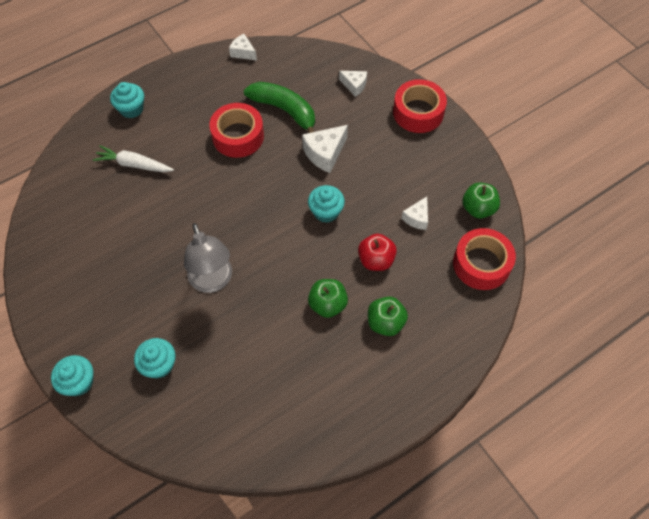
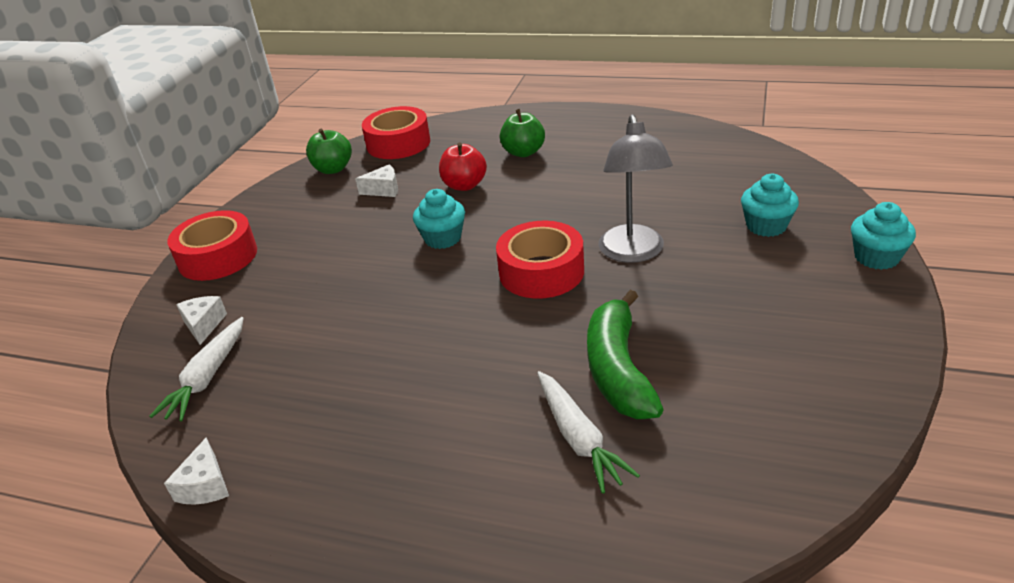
camera: 125 degrees left, 25 degrees down
turquoise cupcake [110,82,144,118] -> none
grey lamp [184,223,232,293] -> grey lamp turned 150 degrees clockwise [599,115,673,263]
red tape [209,103,264,158] -> red tape moved to [496,221,584,299]
green banana [244,82,315,133] -> green banana moved to [587,290,664,419]
white cheese [302,125,348,173] -> none
green apple [308,279,348,318] -> none
none -> white carrot [149,317,244,421]

